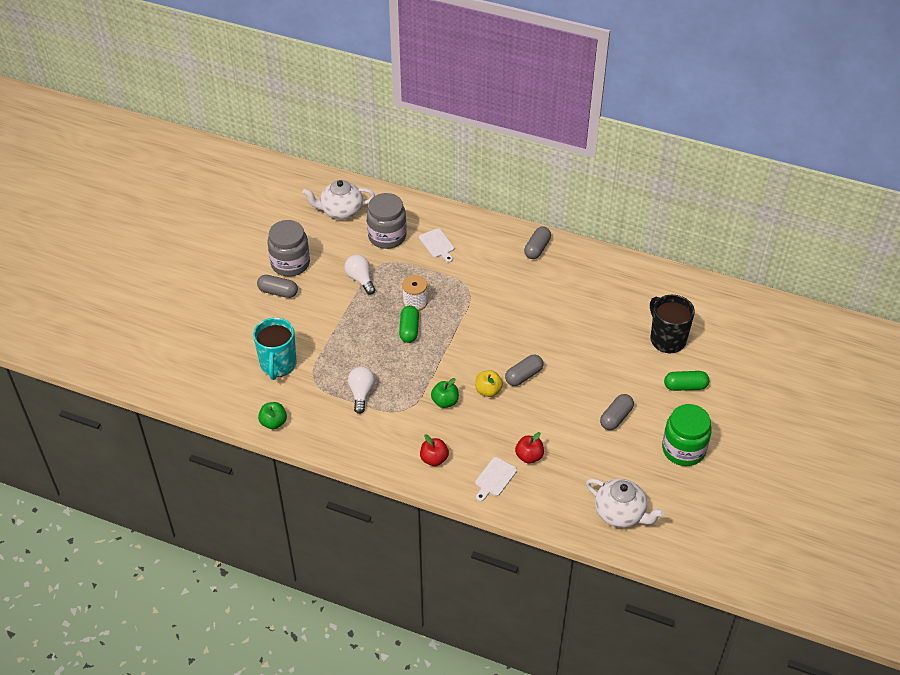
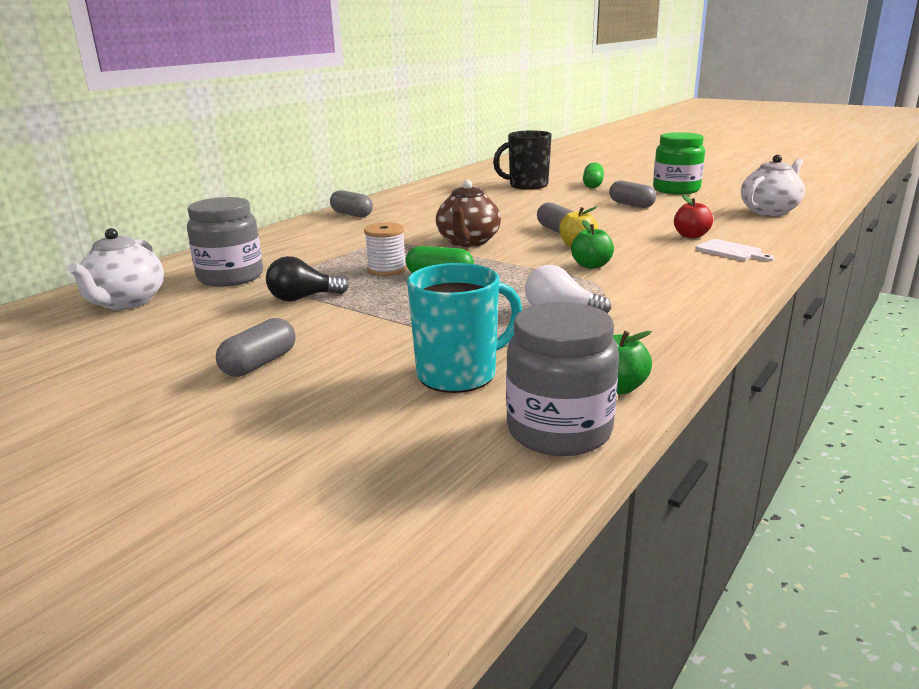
camera: 75 degrees left, 25 degrees down
turquoise mug [253,317,296,380] -> turquoise mug turned 45 degrees counterclockwise [407,263,522,393]
grey jar [268,220,310,277] -> grey jar moved to [506,302,619,456]
white light bulb [345,255,375,295] -> black light bulb [266,256,349,301]
white cutting board [419,228,454,263] -> none
red apple [420,434,449,466] -> none
none -> brown teapot [436,180,501,247]

